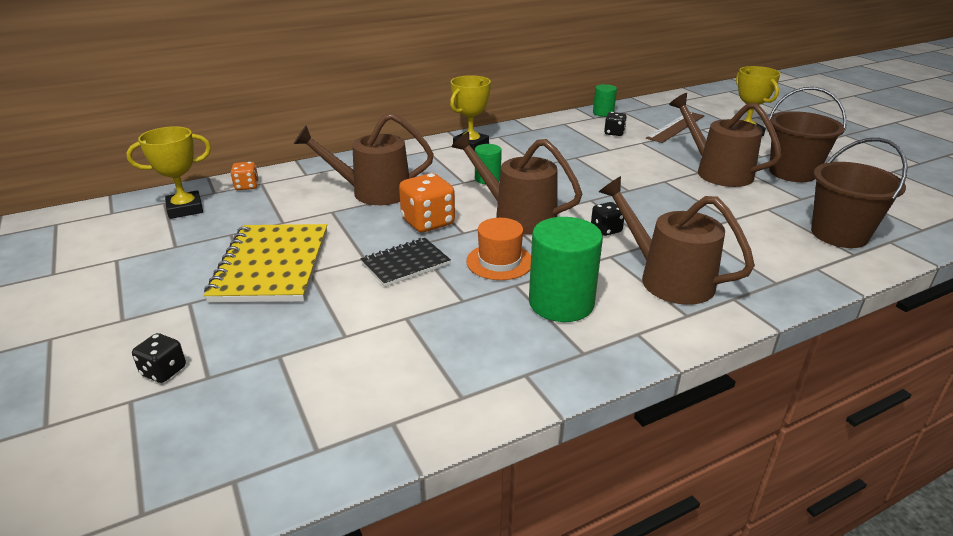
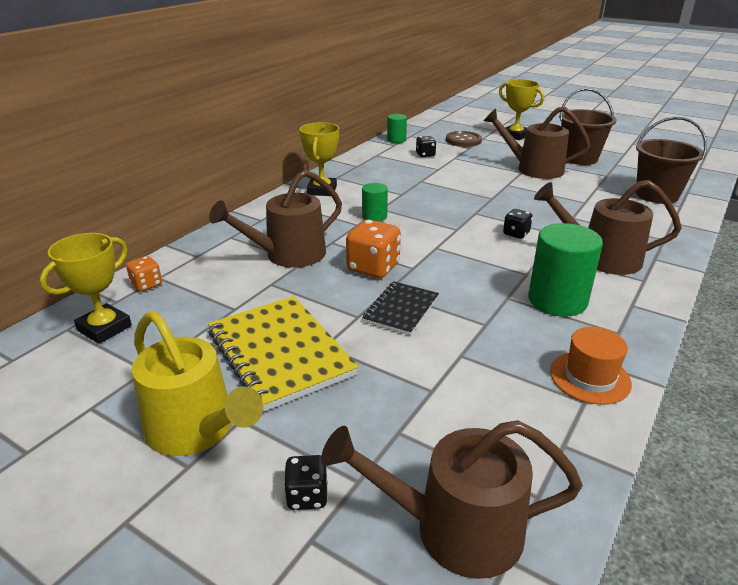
camera: 30 degrees left, 0 degrees up
brown watering can [451,132,582,234] -> brown watering can moved to [321,420,583,579]
orange hat [466,218,531,280] -> orange hat moved to [550,327,632,405]
brown ruler [646,112,704,143] -> brown button [446,131,482,147]
none -> yellow watering can [132,311,263,456]

